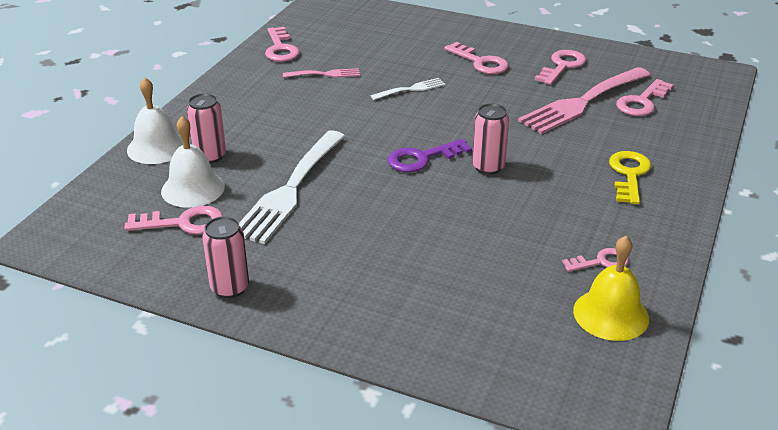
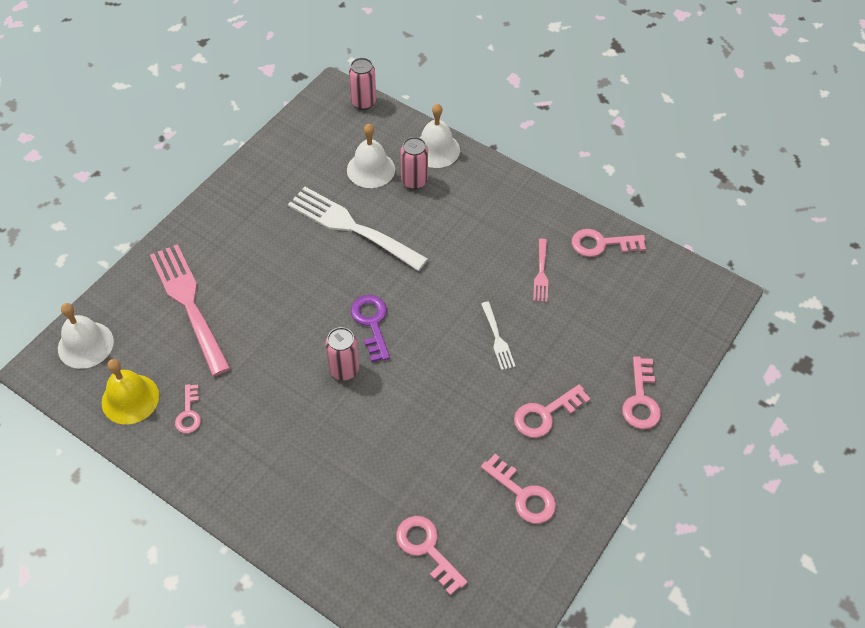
camera: 100 degrees right, 20 degrees up
pink key [125,205,223,235] -> pink key moved to [622,356,661,429]
pink can [202,216,249,298] -> pink can moved to [349,58,376,110]
pink fork [518,67,650,134] -> pink fork moved to [150,244,231,376]
yellow key [609,151,651,204] -> none
none -> white bell [58,303,114,369]

